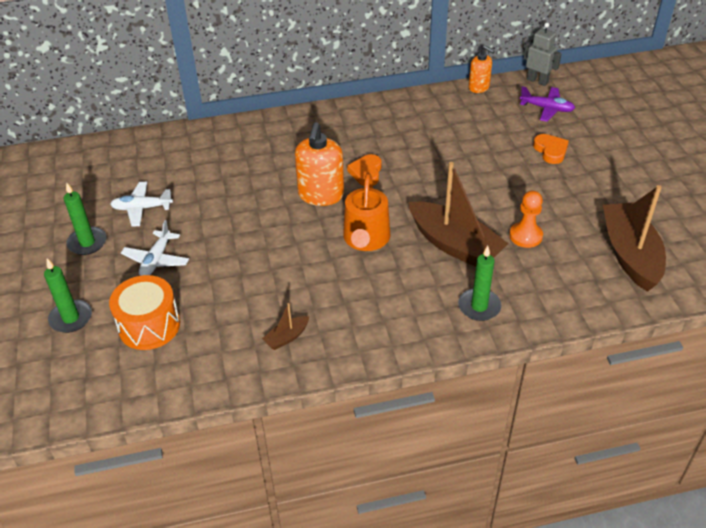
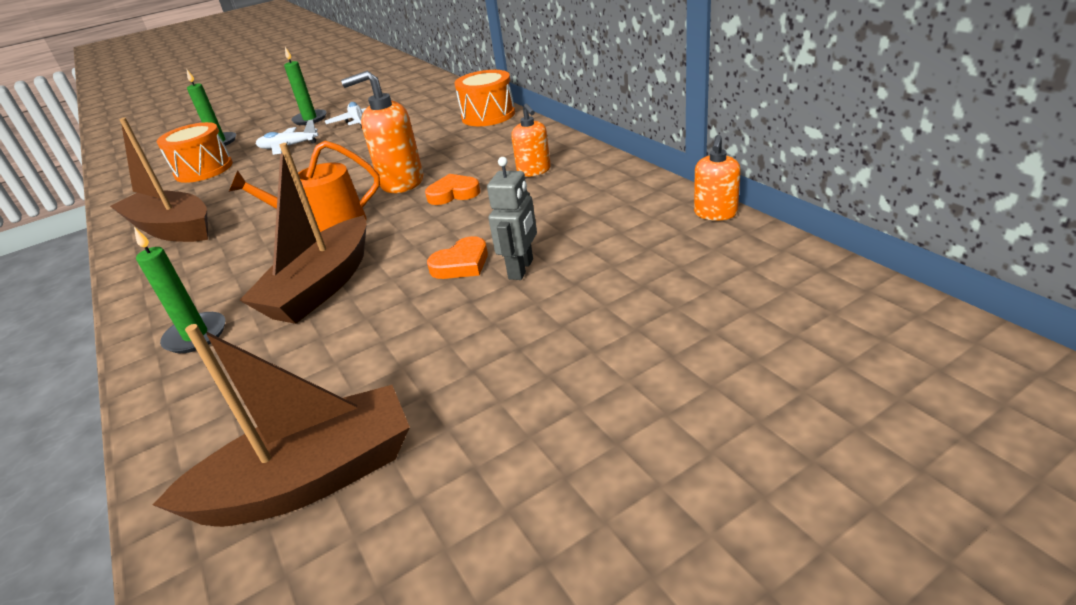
camera: 75 degrees right, 10 degrees down
brown boat [262,303,310,350] -> brown boat [110,118,208,242], size x2.31
orange pawn [509,190,543,248] -> none
purple plane [520,86,575,122] -> none
grey robot [524,23,562,86] -> grey robot moved to [487,157,537,280]
orange heart [533,134,569,164] -> orange heart moved to [427,236,488,279]
none -> orange drum [454,70,515,126]
none -> orange soap dispenser [511,104,551,177]

